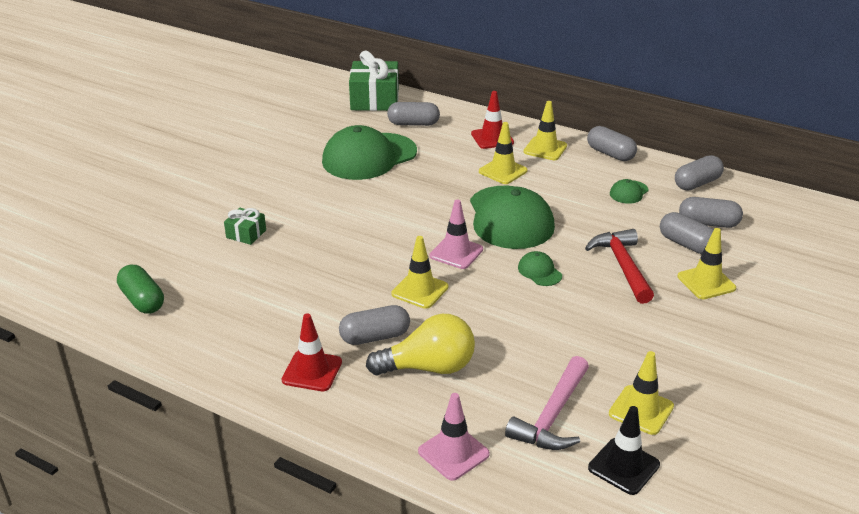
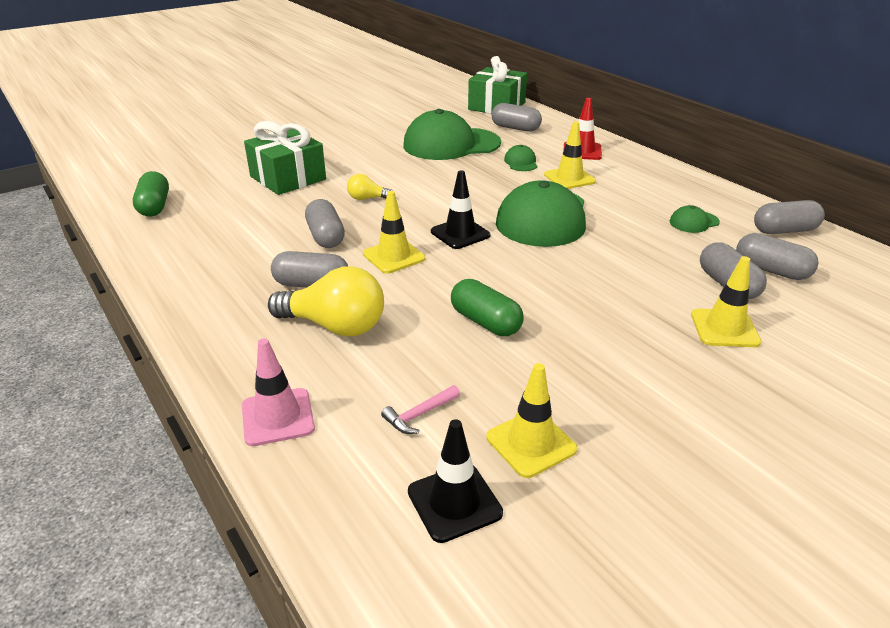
camera: 25 degrees right, 0 degrees up
green gift [224,208,266,245] -> green gift [244,121,326,195], size x1.99
red traffic cone [282,313,342,391] -> none
pink traffic cone [430,200,483,269] -> black traffic cone [431,170,490,249]
pink hammer [505,356,589,450] -> pink hammer [381,385,460,434], size x0.50
green cap [518,251,562,286] -> green cap moved to [504,145,537,171]
yellow traffic cone [523,101,567,160] -> none
red hammer [585,229,654,304] -> none
grey capsule [587,126,637,161] -> grey capsule moved to [305,199,345,248]
none -> yellow light bulb [347,174,393,200]
none -> green capsule [451,279,524,336]

